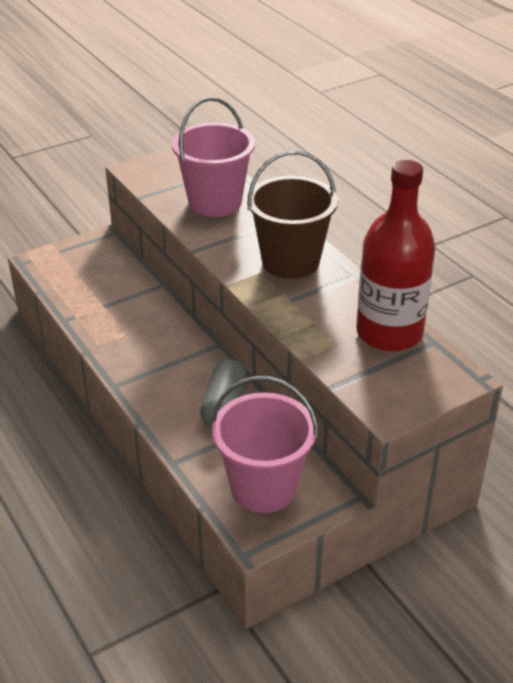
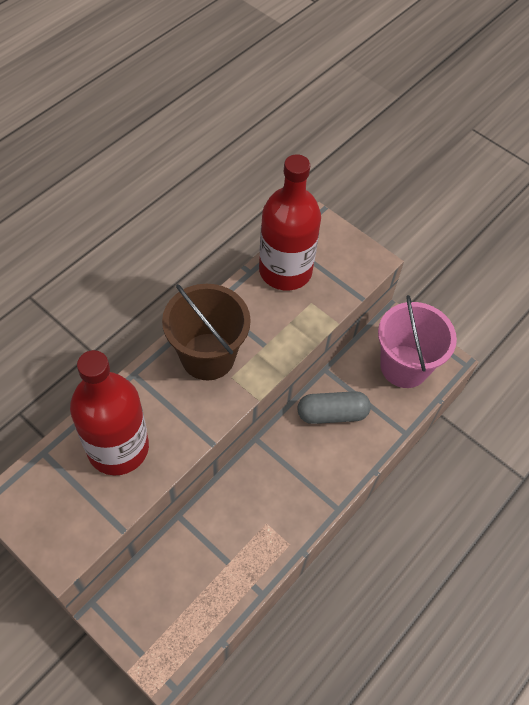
camera: 110 degrees left, 20 degrees up
pink bucket [172,97,255,217] -> red bottle [70,350,149,475]

